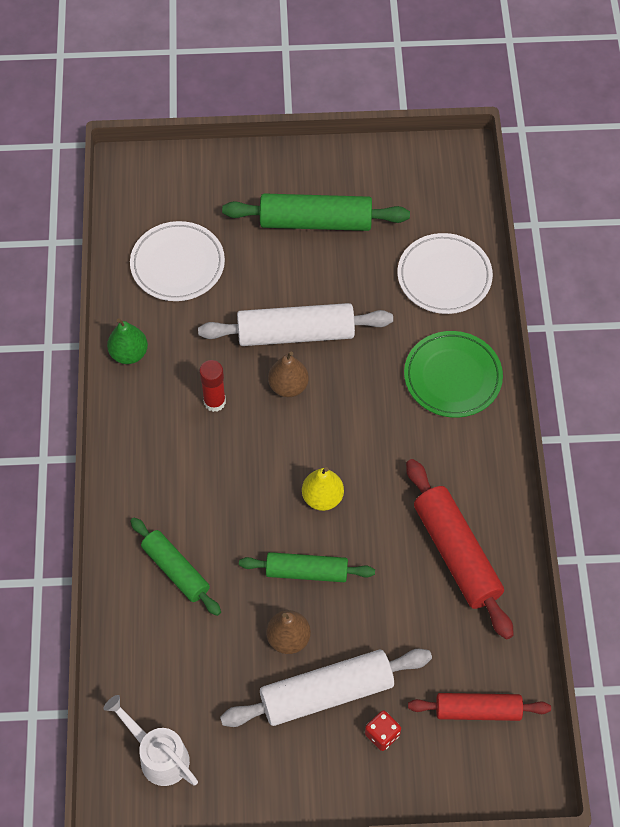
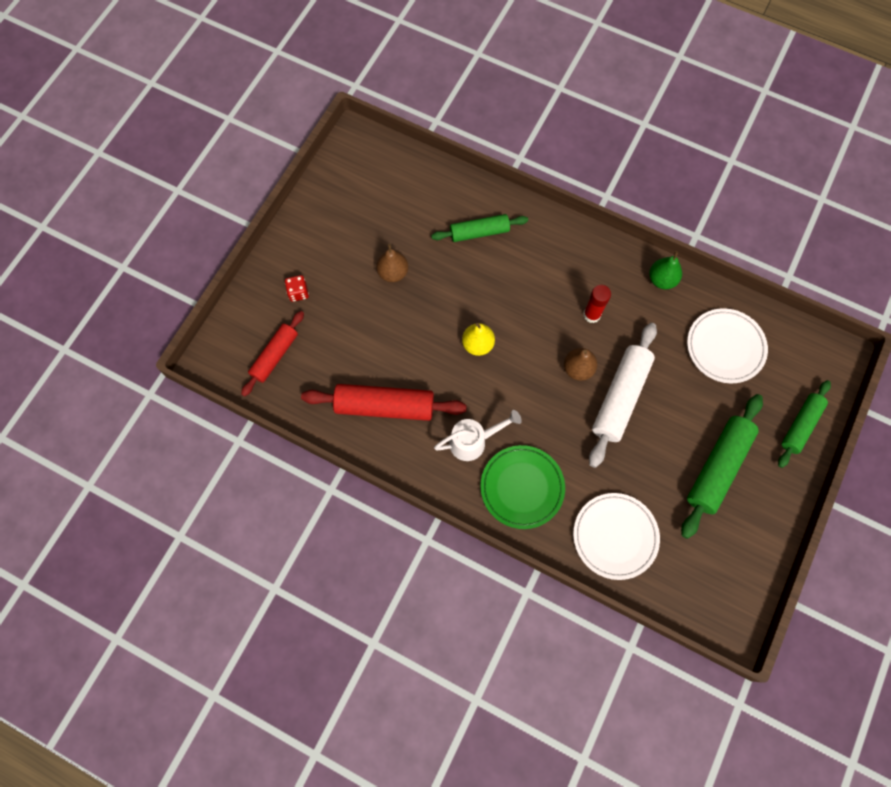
camera: 120 degrees right, 10 degrees up
white watering can [103,695,198,786] -> white watering can moved to [434,410,522,461]
white rolling pin [220,649,432,727] -> none
green rolling pin [239,552,375,582] -> green rolling pin moved to [778,380,831,468]

